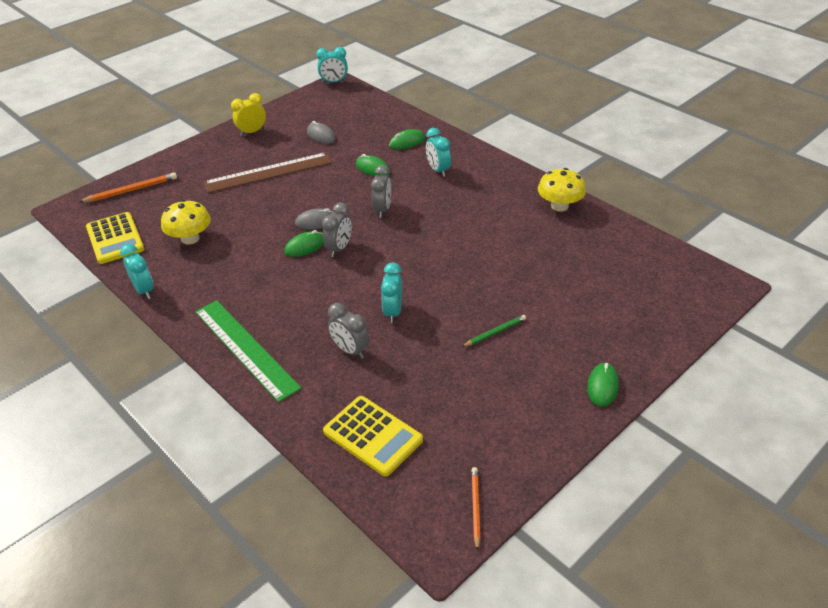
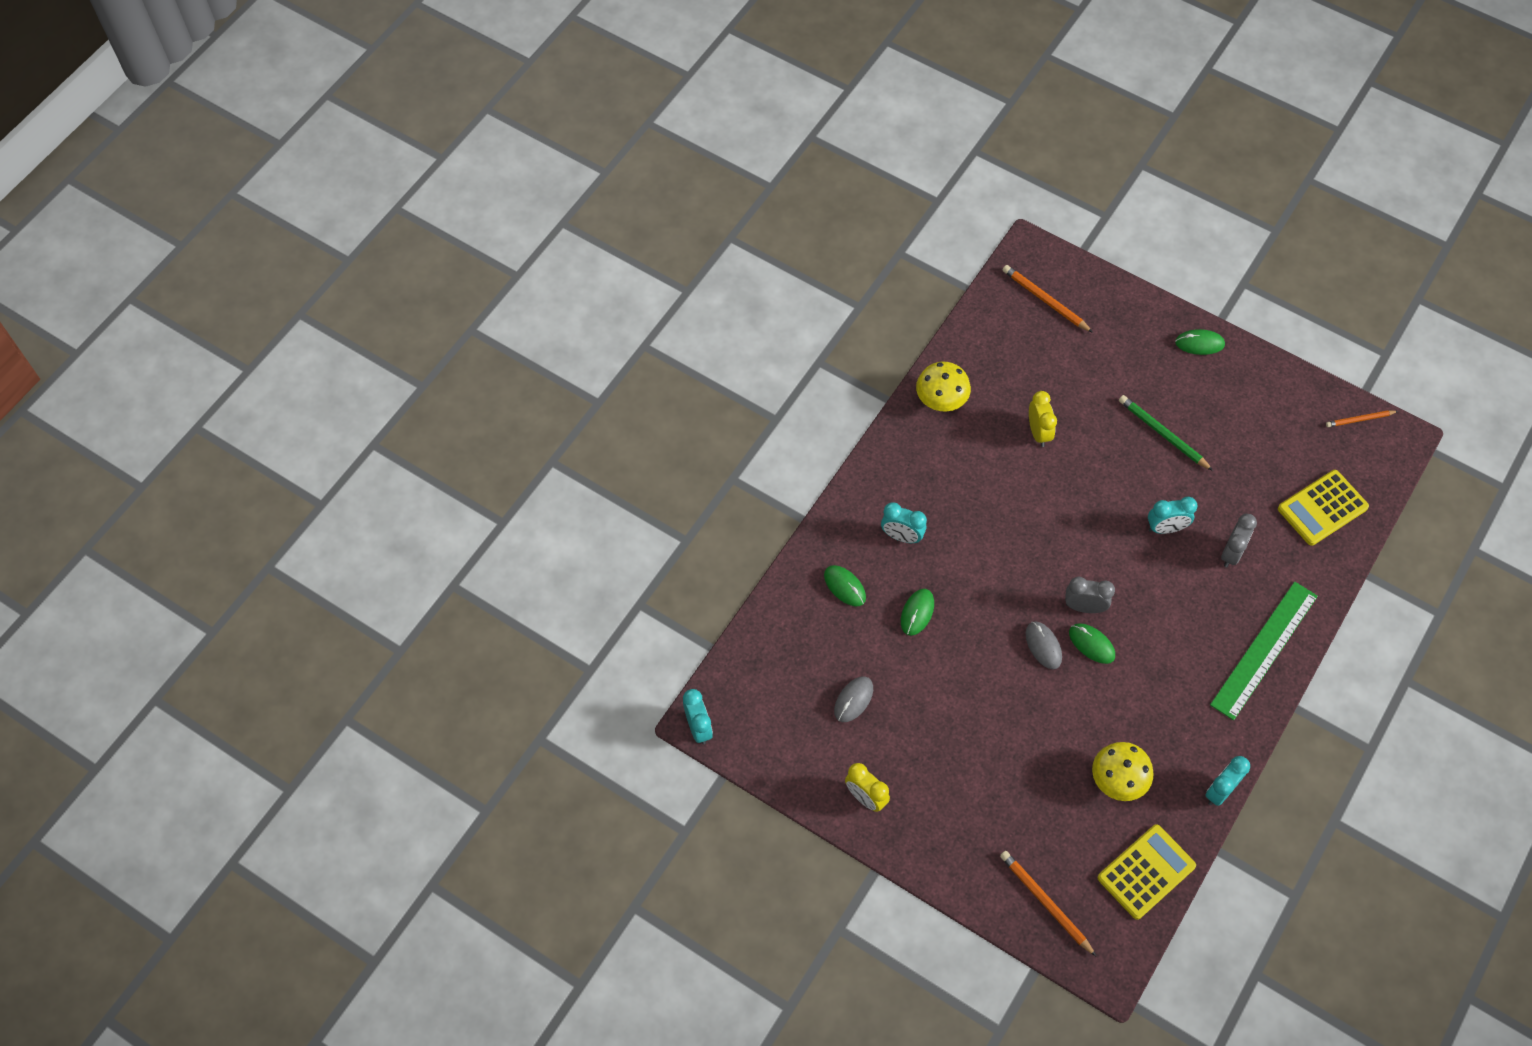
camera: 105 degrees left, 20 degrees up
brown ruler [204,152,332,193] -> none
yellow calculator [323,396,423,476] -> yellow calculator turned 150 degrees counterclockwise [1278,470,1369,546]
grey clock [371,165,391,218] -> none
turquoise clock [426,128,451,177] -> turquoise clock turned 60 degrees clockwise [881,502,927,543]
green pencil [462,315,526,347] -> green pencil [1119,395,1213,471], size x1.56
none -> orange pencil [1003,265,1093,333]
none -> yellow clock [1029,391,1057,447]

